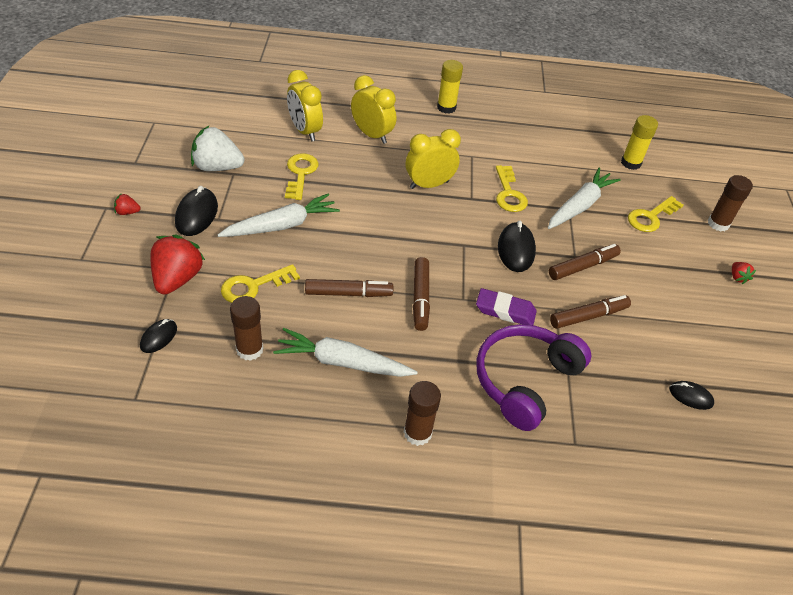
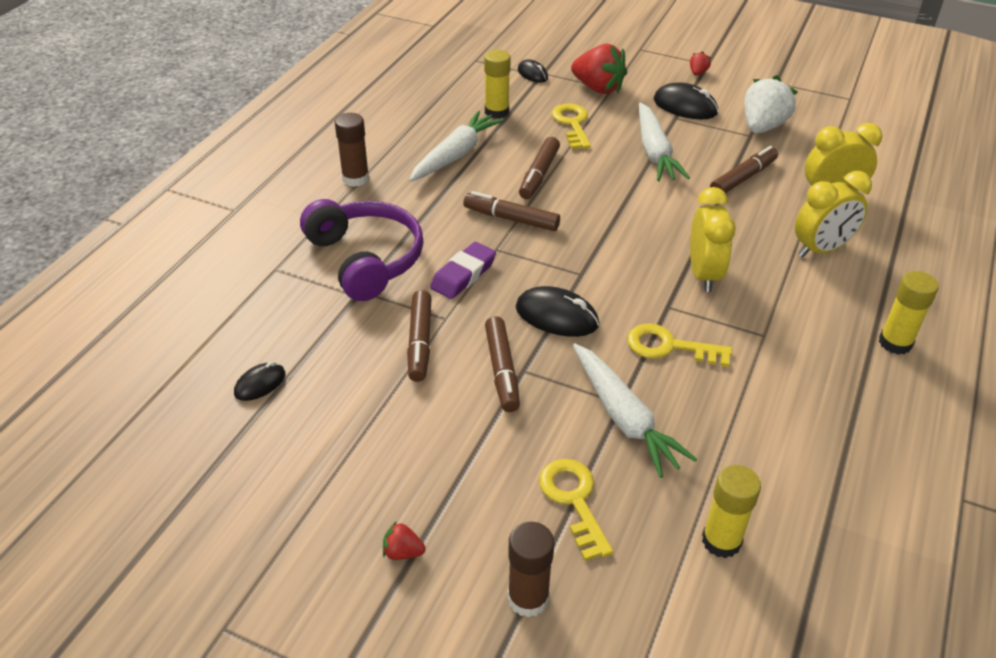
camera: 115 degrees right, 5 degrees down
brown glue stick [230,296,264,361] -> yellow glue stick [484,50,511,119]
yellow key [285,153,319,200] -> brown marker [710,146,778,193]

